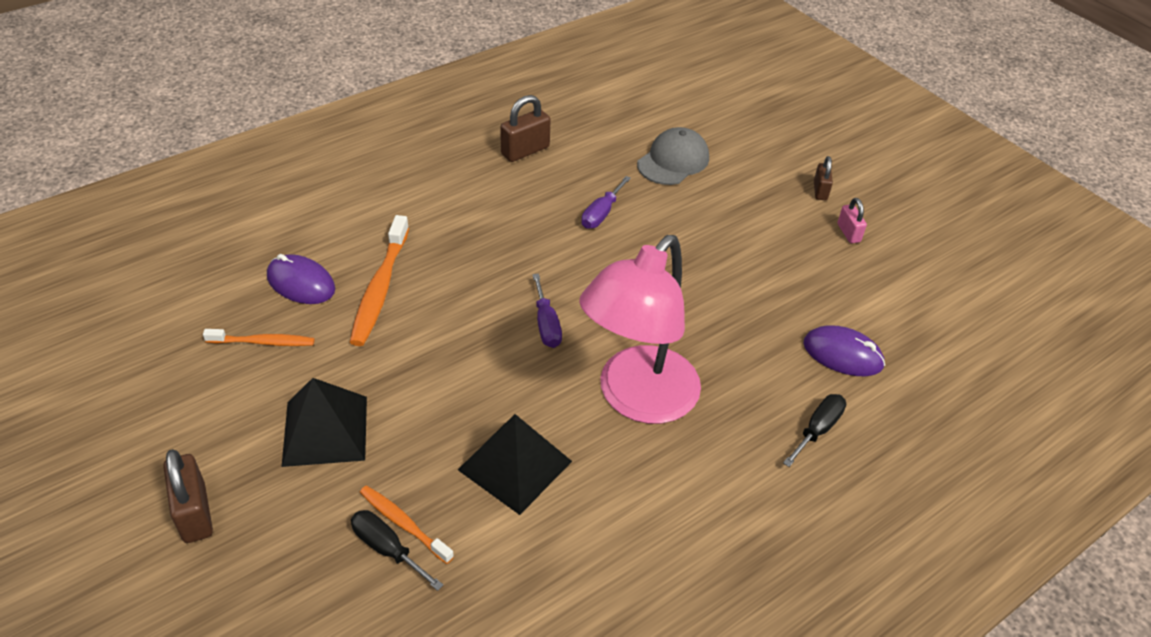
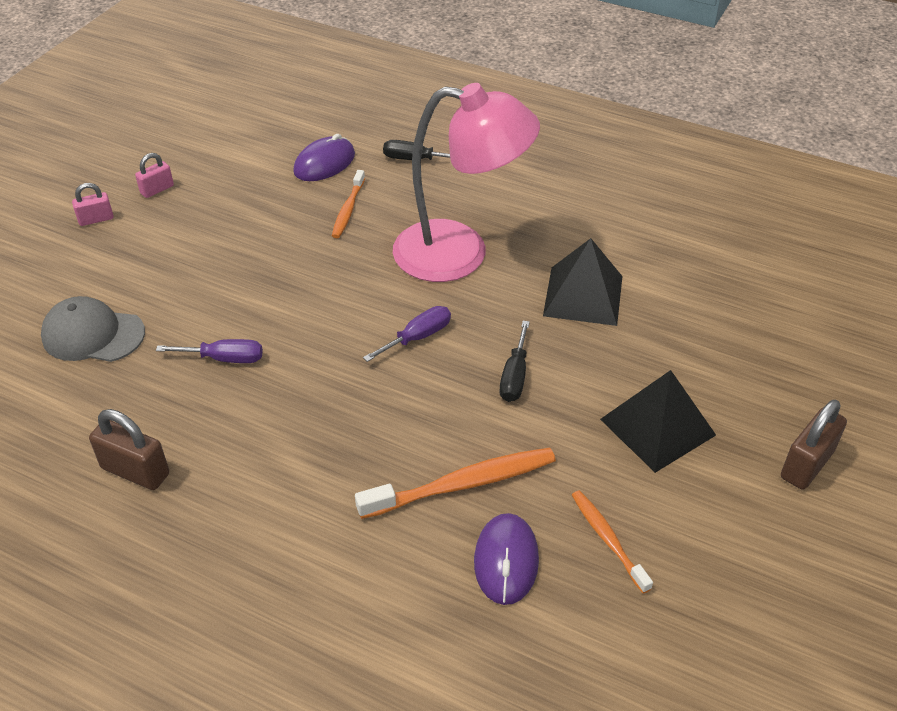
camera: 115 degrees left, 0 degrees up
black screwdriver [351,510,443,591] -> black screwdriver moved to [499,321,530,402]
orange toothbrush [360,486,454,564] -> orange toothbrush moved to [332,170,365,238]
purple mouse [803,326,885,376] -> purple mouse turned 45 degrees clockwise [293,134,355,181]
brown padlock [814,156,833,200] -> pink padlock [72,183,114,226]

